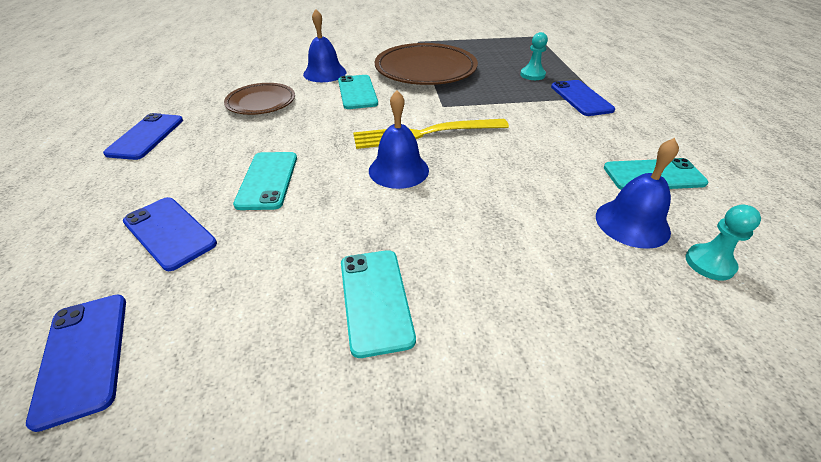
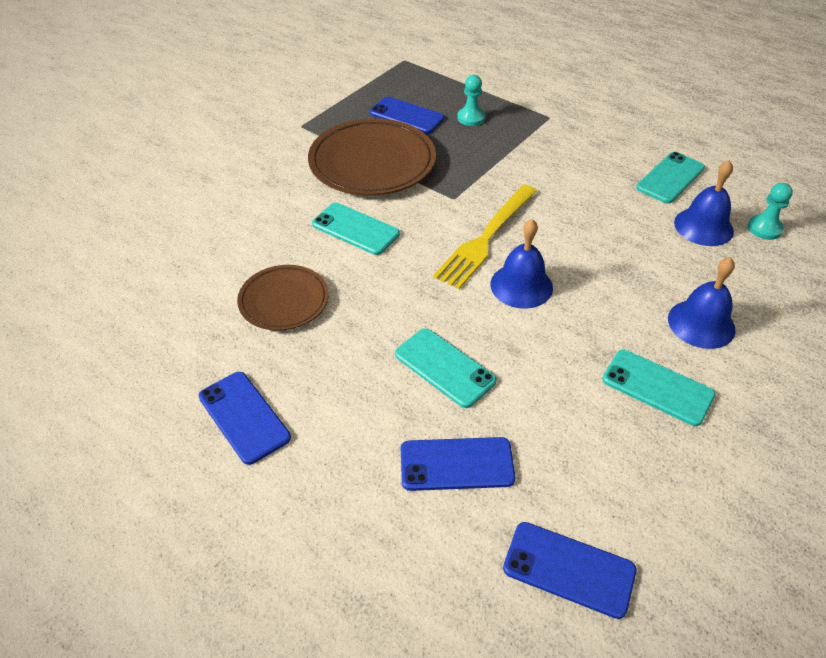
camera: 45 degrees left, 5 degrees up
blue bell [303,9,346,82] -> blue bell moved to [668,257,736,349]
blue phone [551,80,615,116] -> blue phone moved to [370,96,445,134]

